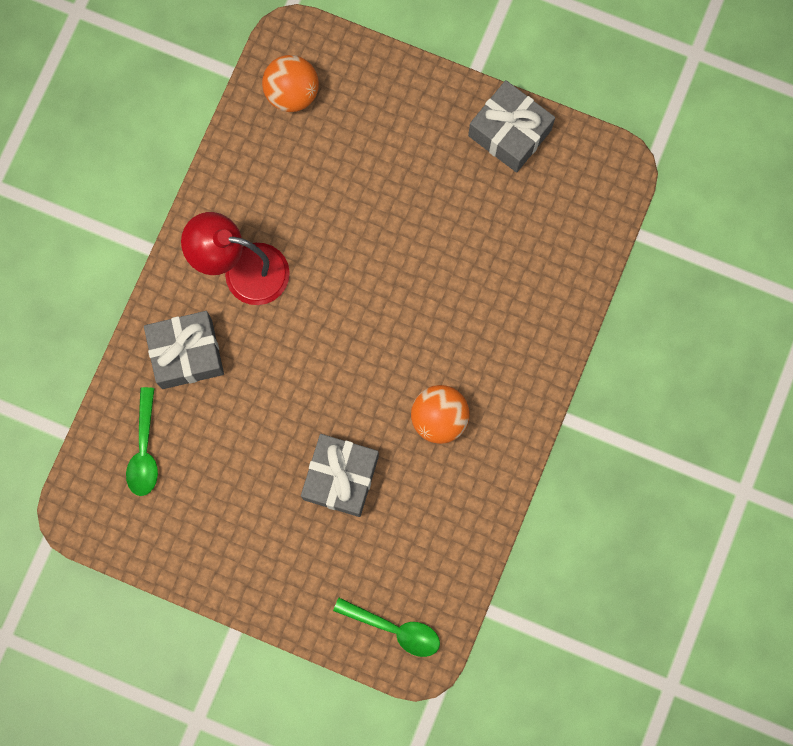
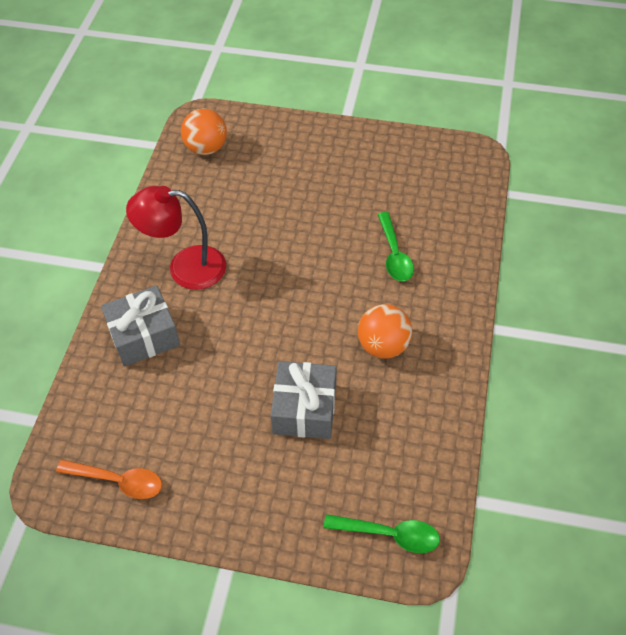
camera: 10 degrees left, 25 degrees down
green spoon [126,387,158,496] -> green spoon moved to [377,212,414,281]
grey gift [468,80,555,173] -> none
none -> orange spoon [56,460,162,499]

